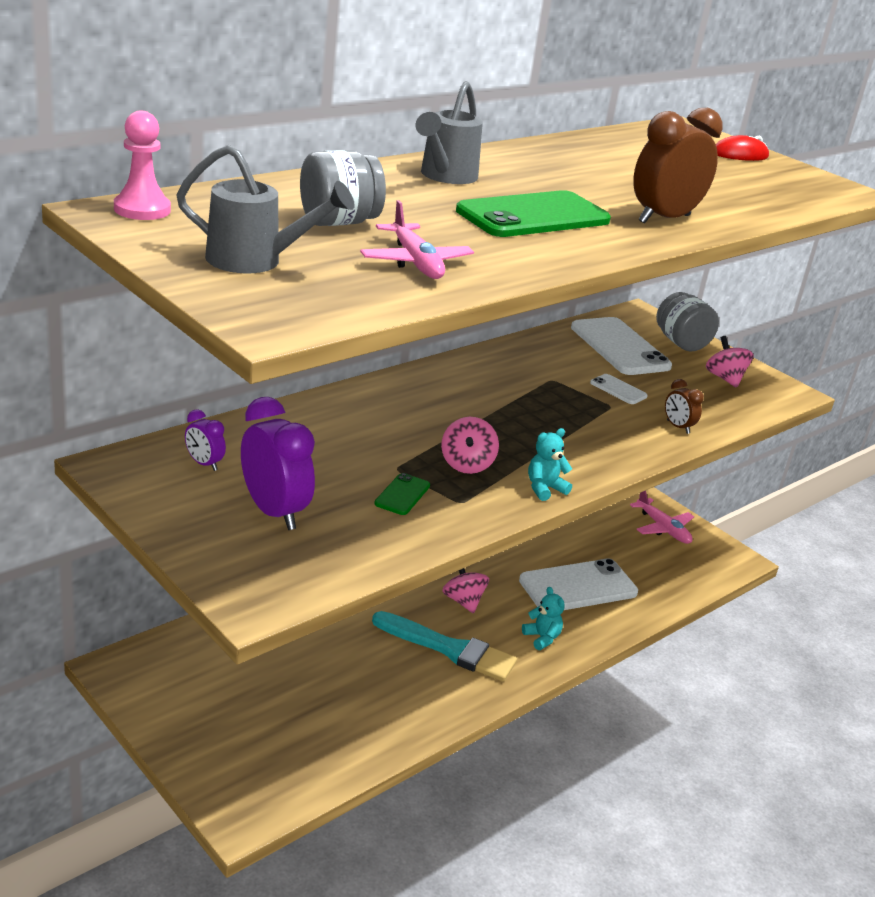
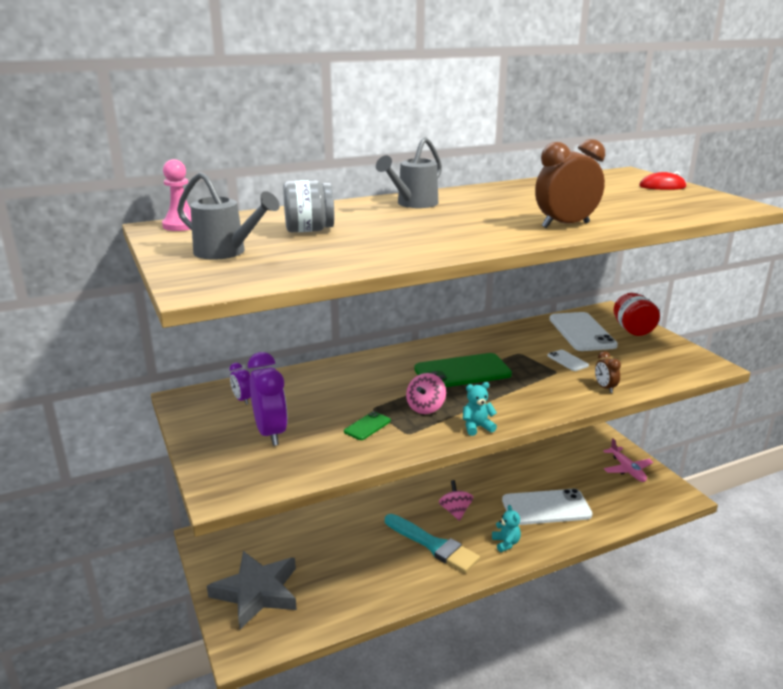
camera: 20 degrees right, 5 degrees down
pink plane [360,200,474,279] -> none
green phone [456,190,611,237] -> green phone moved to [414,353,512,387]
grey jar [656,292,719,351] -> red jar [614,293,660,336]
pink spinning top [706,336,753,388] -> none
none -> grey star [207,551,297,629]

